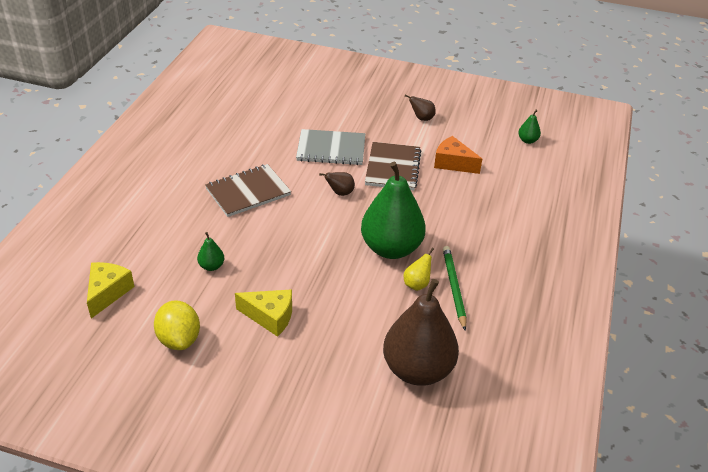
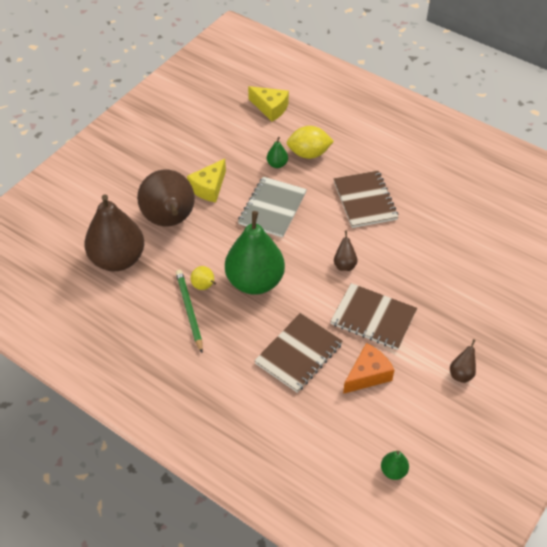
camera: 110 degrees right, 10 degrees up
yellow lemon [154,300,200,350] -> yellow lemon moved to [287,126,334,159]
grey notebook [296,129,365,165] -> grey notebook moved to [238,177,307,237]
green pencil [443,246,467,331] -> green pencil turned 120 degrees counterclockwise [176,270,203,353]
none -> brown pear [137,170,195,226]
none -> brown notebook [254,313,343,393]

